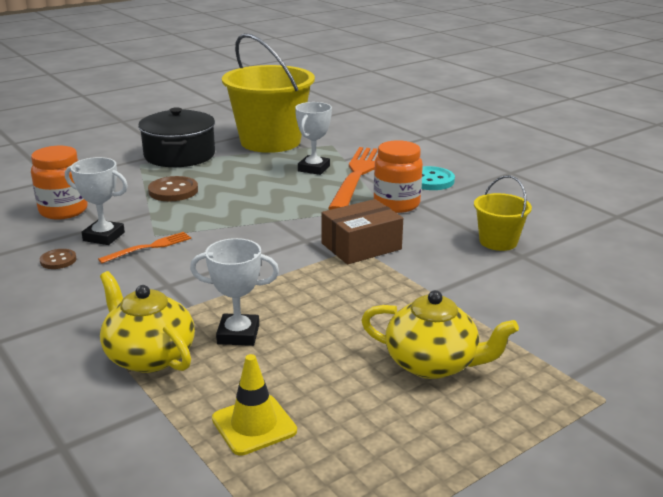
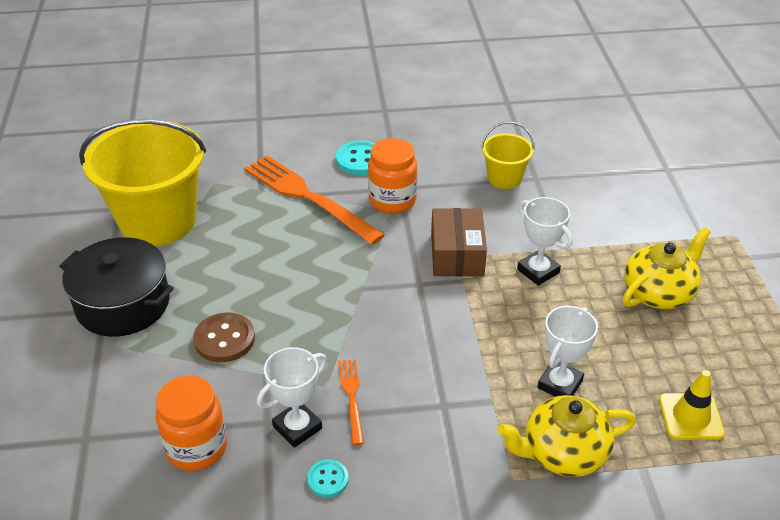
camera: 60 degrees left, 15 degrees up
brown button [40,249,77,269] -> turquoise button [307,459,349,498]
white trophy [295,102,332,175] -> white trophy moved to [517,197,573,286]

